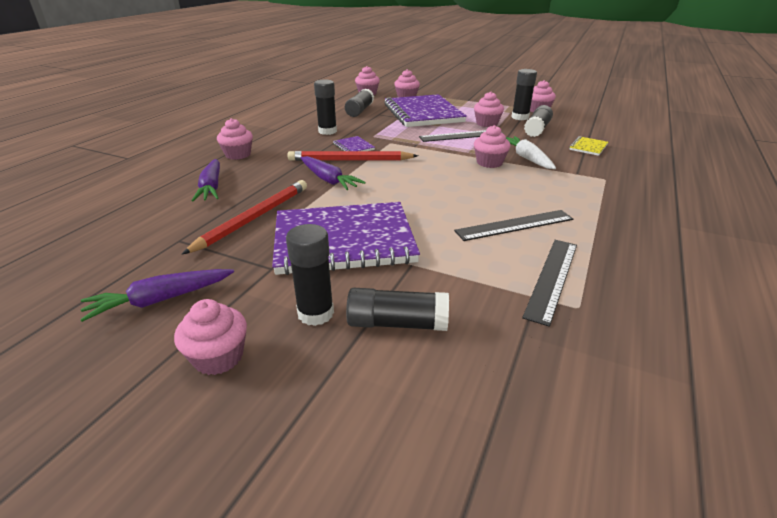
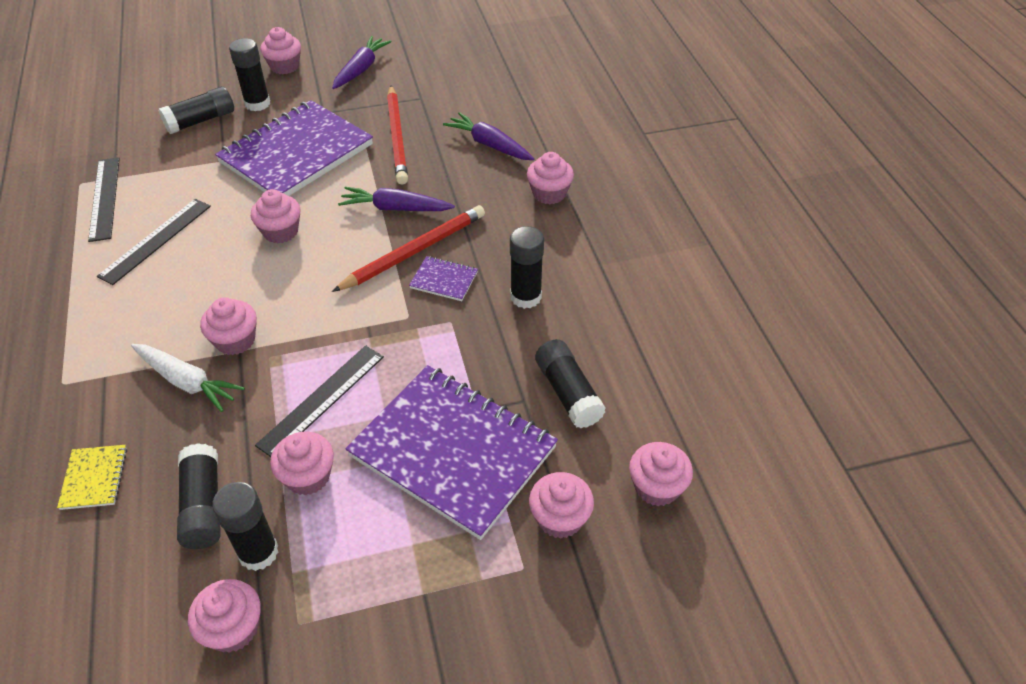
camera: 140 degrees right, 15 degrees up
none -> pink cupcake [251,189,300,243]

